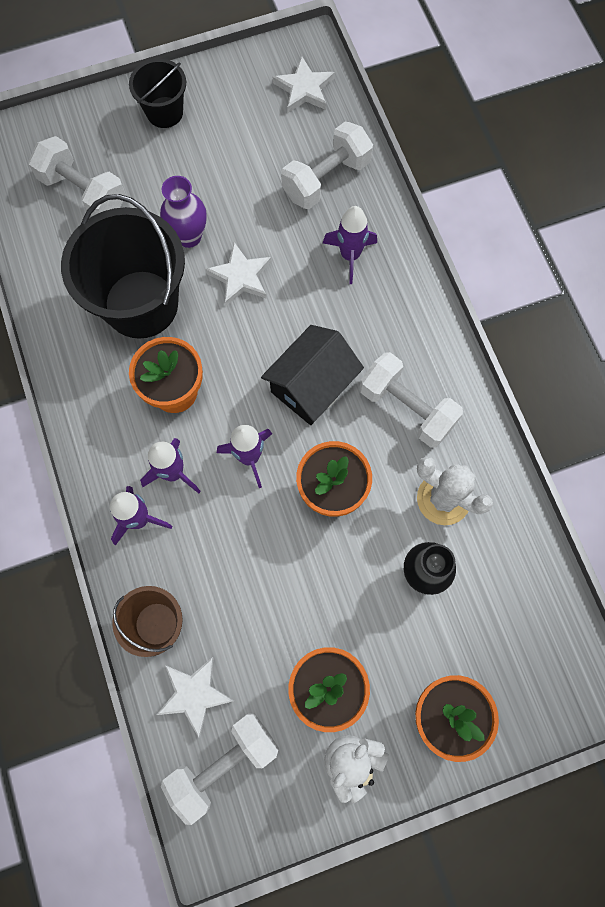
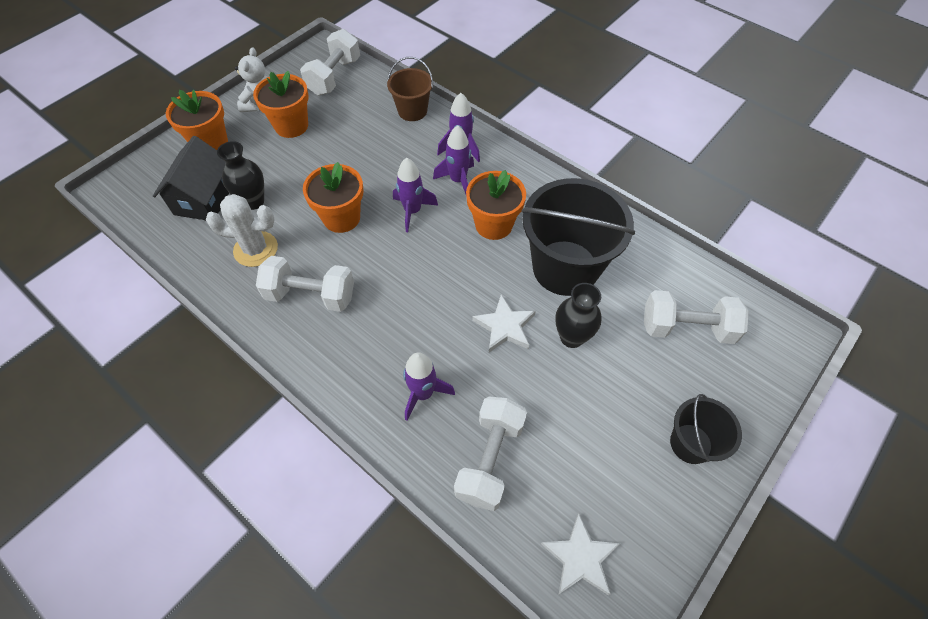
camera: 150 degrees right, 15 degrees down
white star [156,657,234,738] -> none
purple vase [160,176,207,248] -> black vase [555,283,601,348]
black house [261,325,364,425] -> black house moved to [153,136,229,220]

